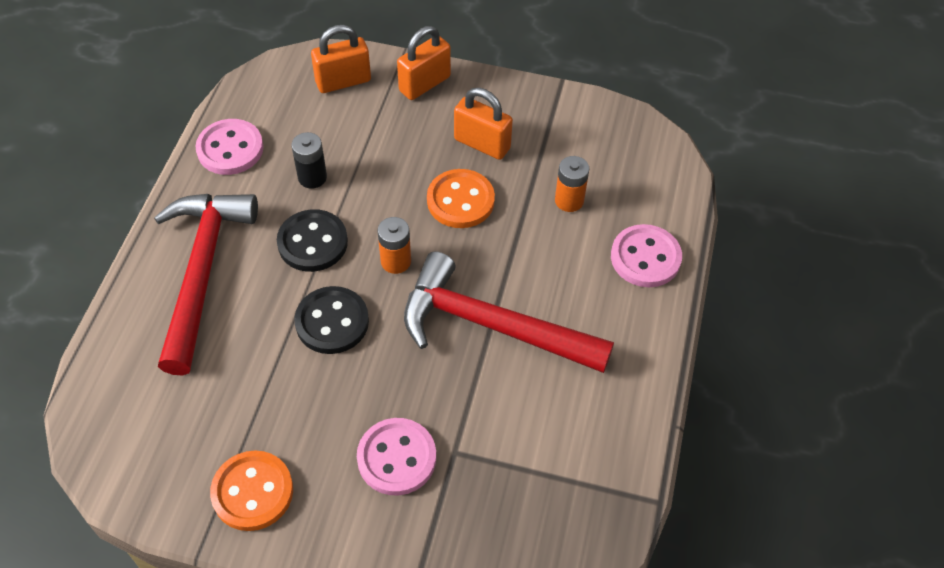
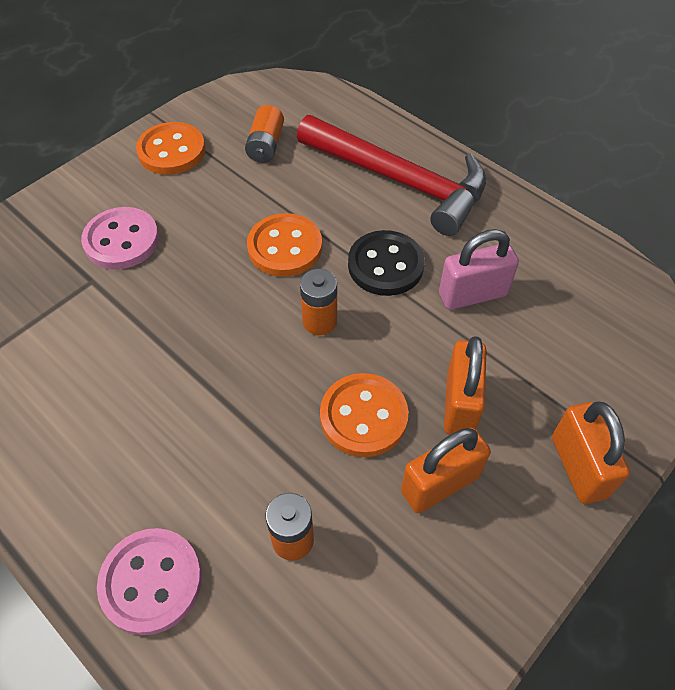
camera: 120 degrees right, 0 degrees up
pink button [196,119,263,175] -> none
black battery [291,132,327,189] -> pink padlock [439,229,519,310]
black button [294,286,369,354] -> orange button [247,213,322,277]
orange padlock [311,25,371,93] -> orange padlock moved to [444,336,486,435]
red hammer [404,251,614,373] -> none
none -> orange battery [245,105,284,163]

